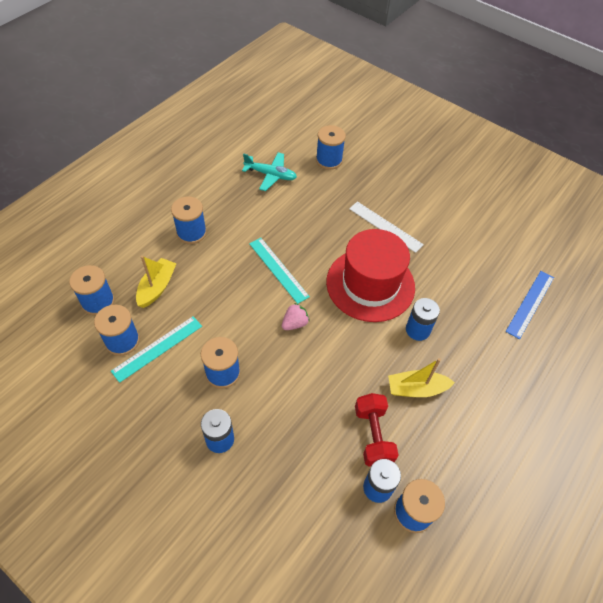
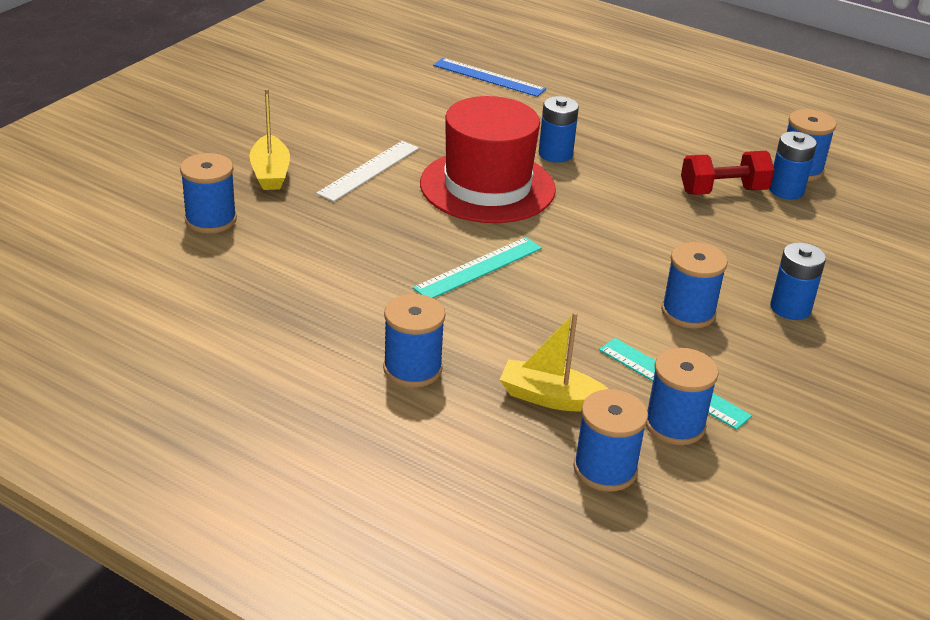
camera: 95 degrees left, 20 degrees down
turquoise plane [242,152,297,191] -> none
pink strawberry [282,303,310,330] -> none
yellow boat [388,358,455,397] -> yellow boat moved to [249,89,290,190]

